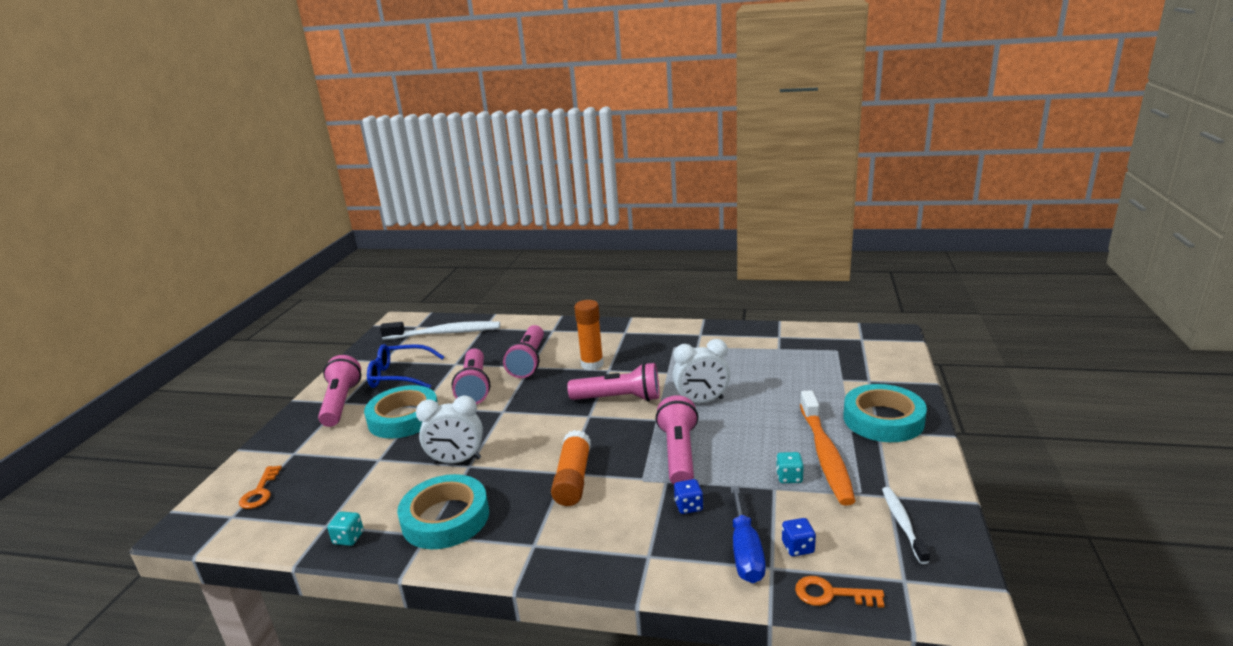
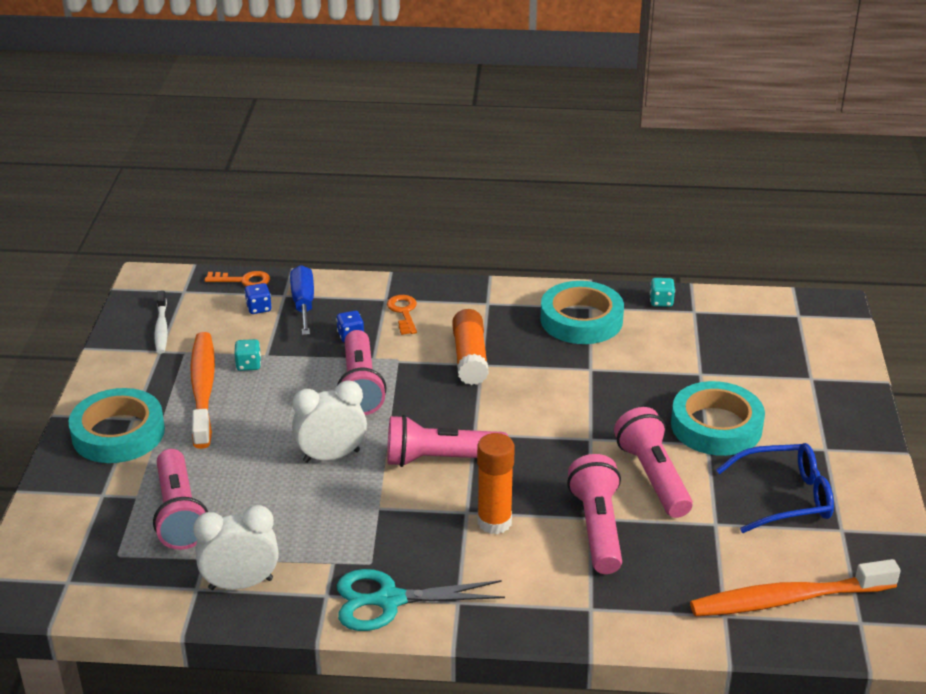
camera: 170 degrees right, 10 degrees up
orange key [239,466,282,509] -> orange key moved to [387,295,417,335]
pink flashlight [318,355,361,427] -> pink flashlight moved to [153,449,208,550]
white toothbrush [380,321,500,340] -> orange toothbrush [690,559,901,617]
white clock [416,396,483,464] -> white clock moved to [193,505,279,590]
none -> turquoise scissors [337,569,505,631]

